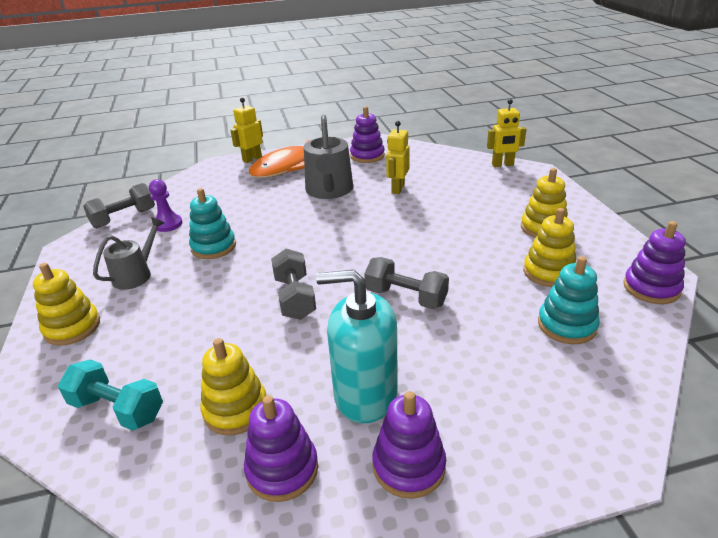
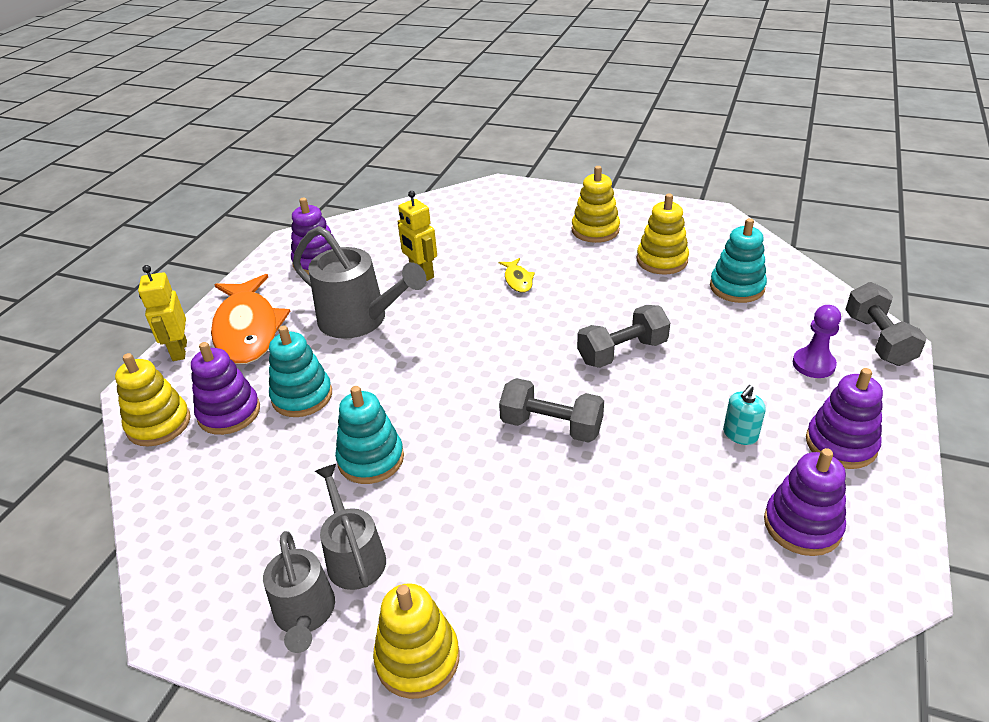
camera: 55 degrees left, 5 degrees up
turquoise dumbbell [58,359,163,431] -> none
grey dumbbell [83,183,155,228] -> grey dumbbell moved to [845,282,927,366]
purple pawn [149,179,182,232] -> purple pawn moved to [793,305,841,378]
yellow stacking toy [201,338,266,435] -> yellow stacking toy moved to [115,353,191,447]
turquoise soap dispenser [316,270,398,423] -> turquoise soap dispenser [723,385,766,445], size x0.43
yellow robot [487,99,527,167] -> none
purple stacking toy [623,221,686,304] -> purple stacking toy moved to [191,342,260,435]
none -> grey watering can [263,531,335,653]
none -> turquoise stacking toy [269,325,332,417]
none -> yellow fish [499,258,535,293]

